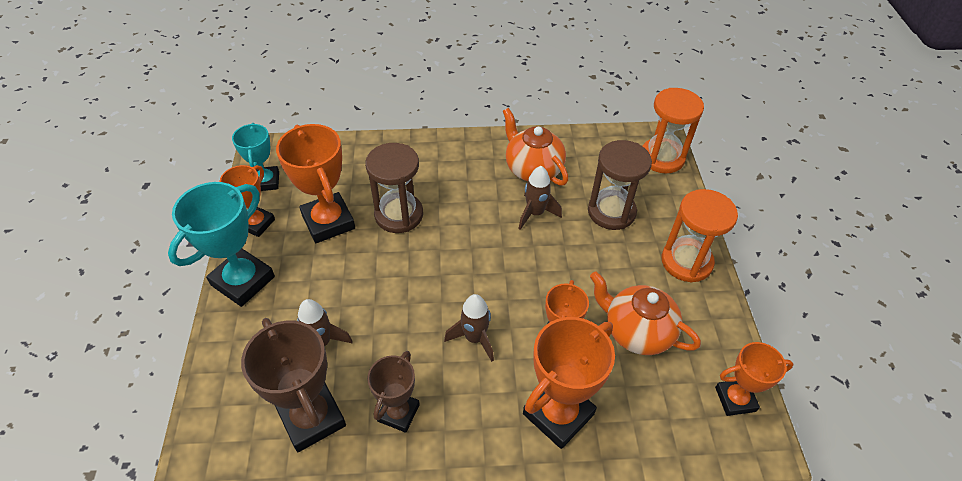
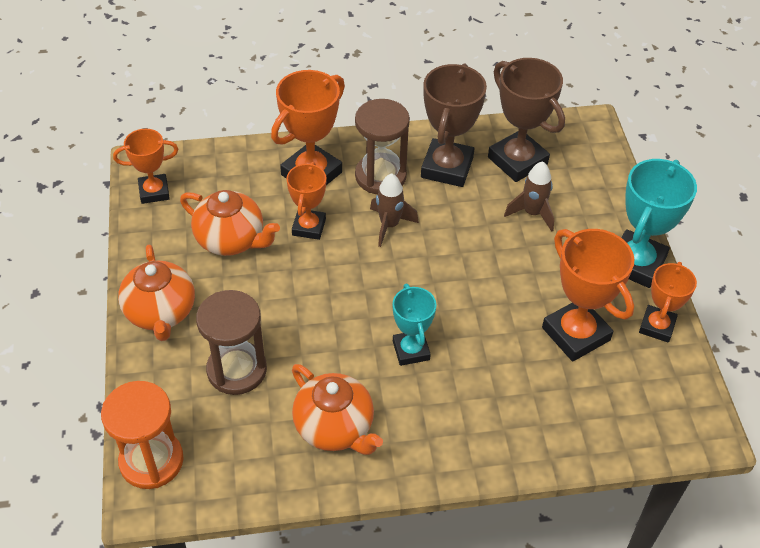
camera: 175 degrees right, 0 degrees up
turquoise trophy [232,123,279,191] -> turquoise trophy moved to [393,284,436,366]
brown hourglass [365,143,423,233] -> brown hourglass moved to [355,99,410,194]
brown trophy [367,351,420,433] -> brown trophy [421,63,487,187], size x1.61
brown rocket [519,166,562,230] -> none
orange hourglass [662,189,738,283] -> orange teapot [118,244,195,341]

